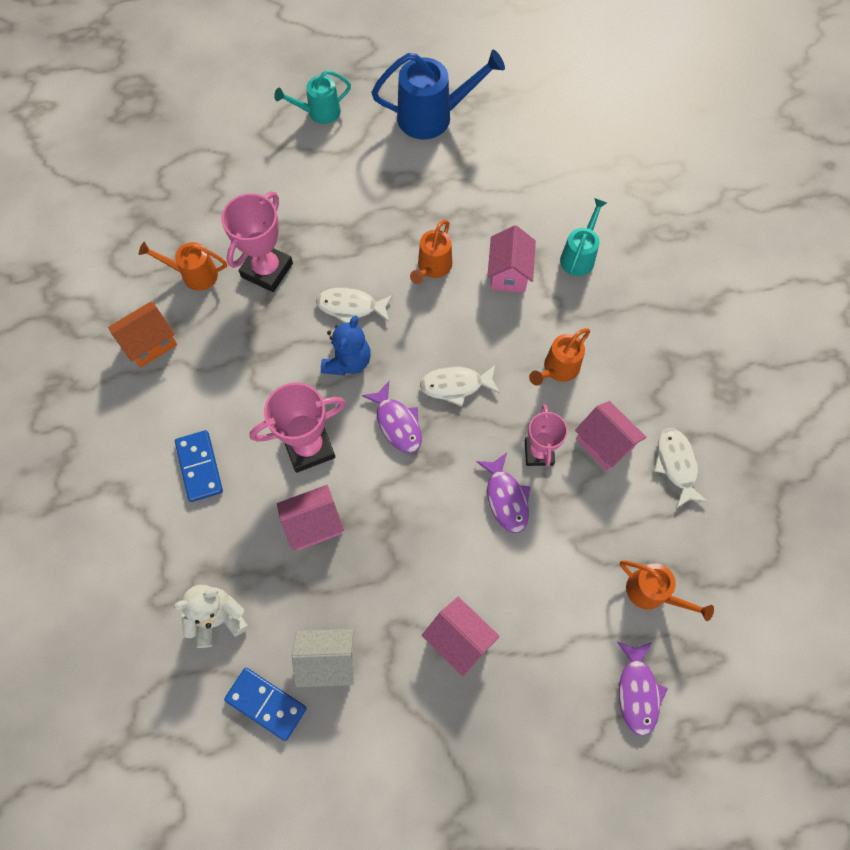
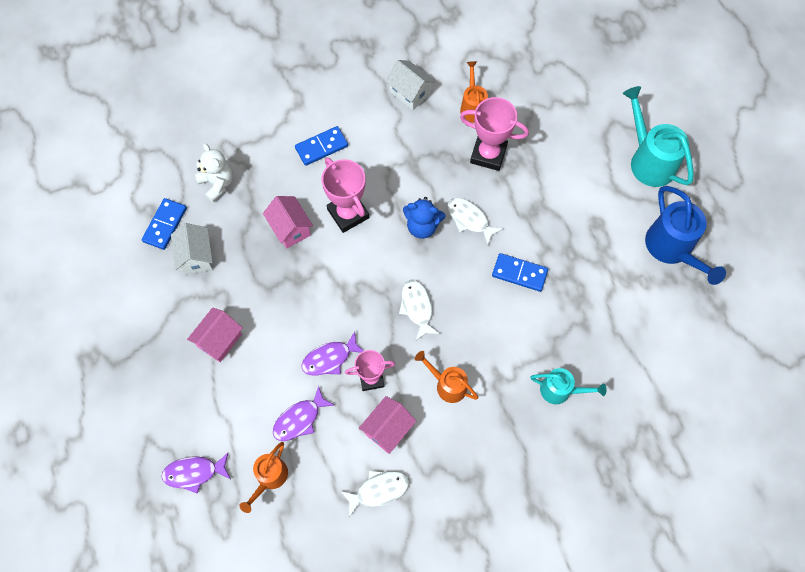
camera: 80 degrees right, 0 degrees up
orange house [108,301,177,368] -> white house [386,60,435,110]
turquoise watering can [274,70,351,124] -> turquoise watering can [623,86,694,187], size x1.67
white fish [316,287,393,323] -> white fish turned 45 degrees counterclockwise [448,198,503,245]
purple fish [362,381,422,453] -> purple fish moved to [273,385,334,441]
orange watering can [410,220,452,284] -> blue domino [492,253,548,292]
pink house [487,225,536,293] -> none

